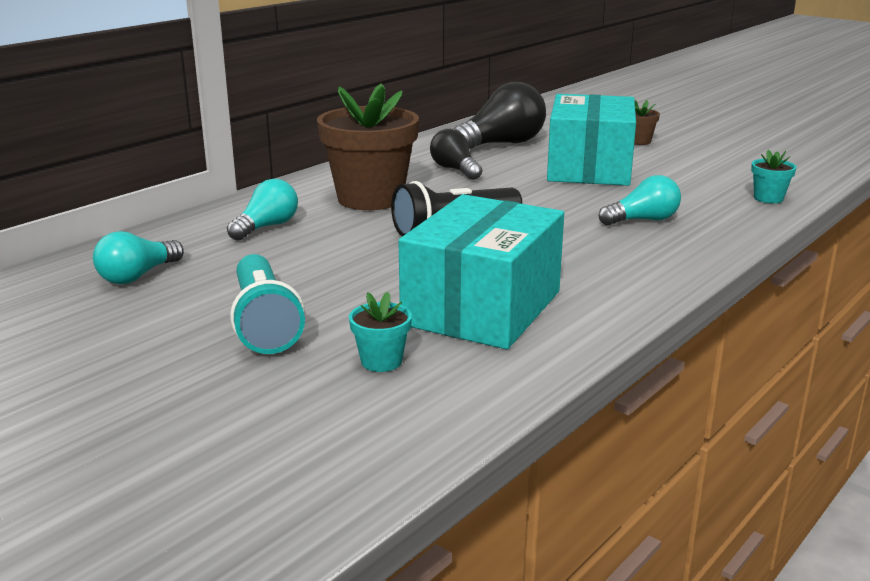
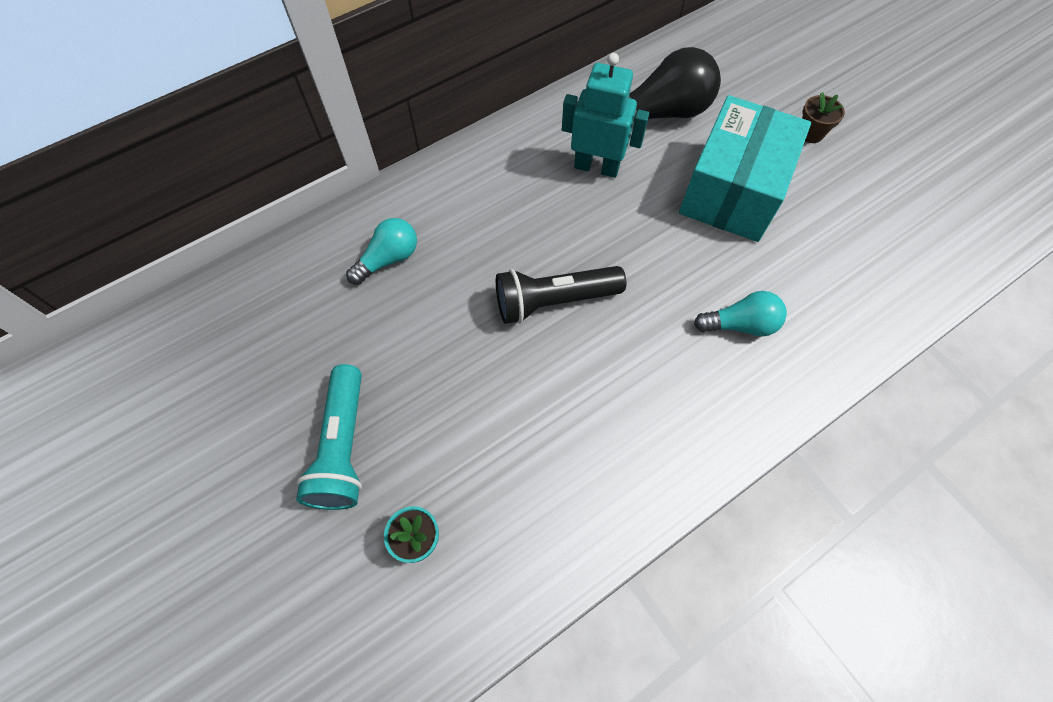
camera: 15 degrees right, 40 degrees up
turquoise light bulb [93,231,184,284] -> none
brown flower pot [317,83,419,210] -> none
turquoise box [399,194,564,349] -> none
black light bulb [430,129,482,180] -> turquoise robot [562,53,649,178]
turquoise flower pot [751,150,797,203] -> none

